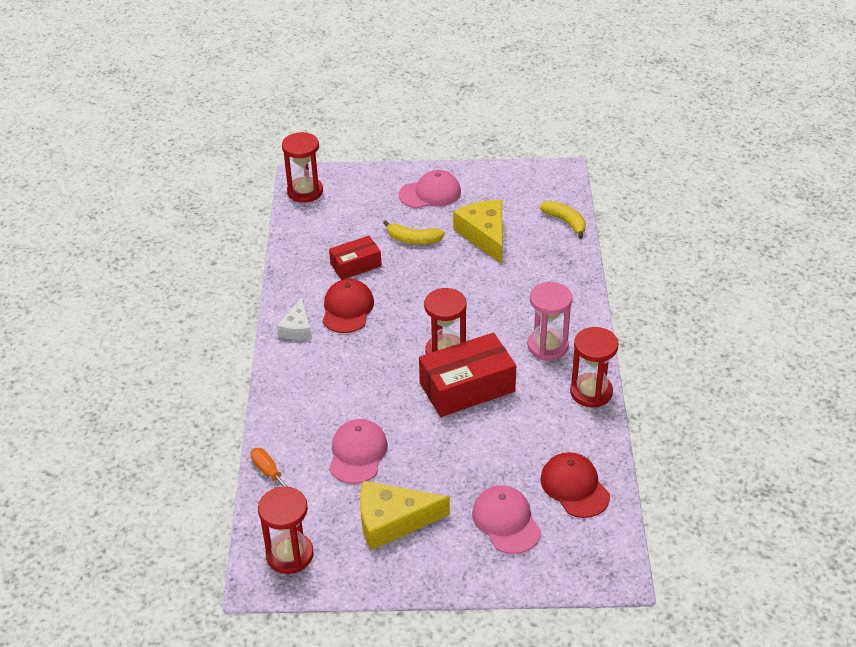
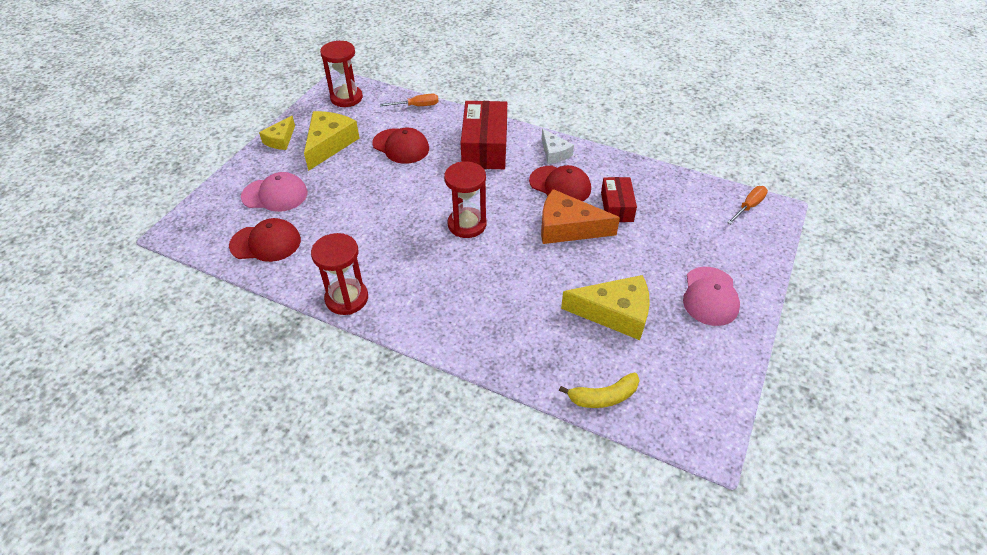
camera: 115 degrees right, 5 degrees up
white cheese [277,298,312,340] -> white cheese turned 150 degrees counterclockwise [542,128,574,164]
red hourglass [282,132,323,203] -> orange screwdriver [727,186,768,224]
pink cap [329,419,388,484] -> red cap [372,128,429,164]
yellow banana [383,220,445,244] -> none
red box [419,333,516,417] -> red box moved to [461,101,507,169]
pink hourglass [528,282,573,360] -> none
none -> yellow cheese [259,116,295,150]
none -> orange cheese [541,189,620,244]

